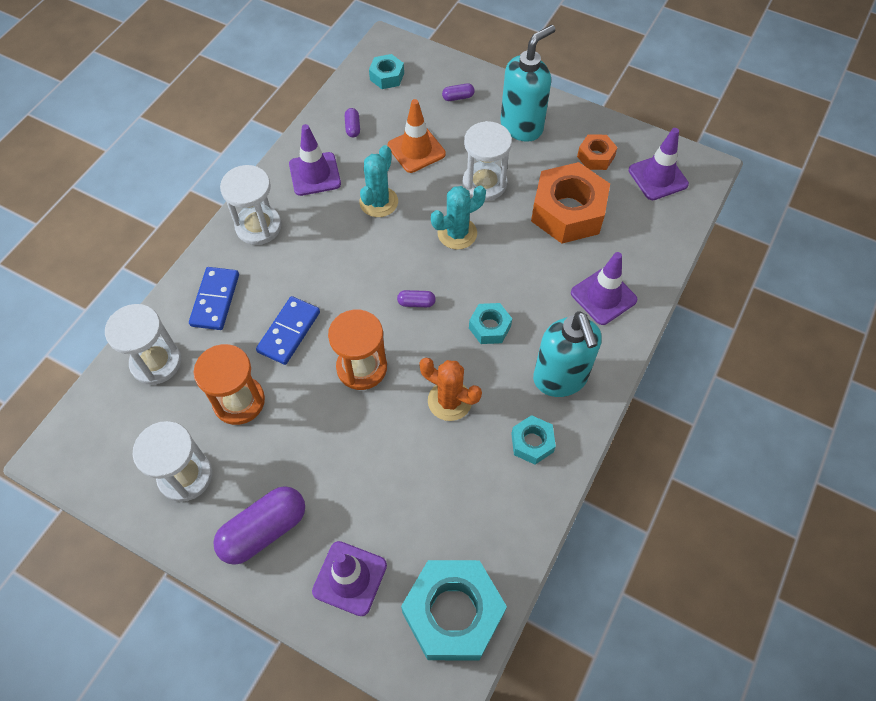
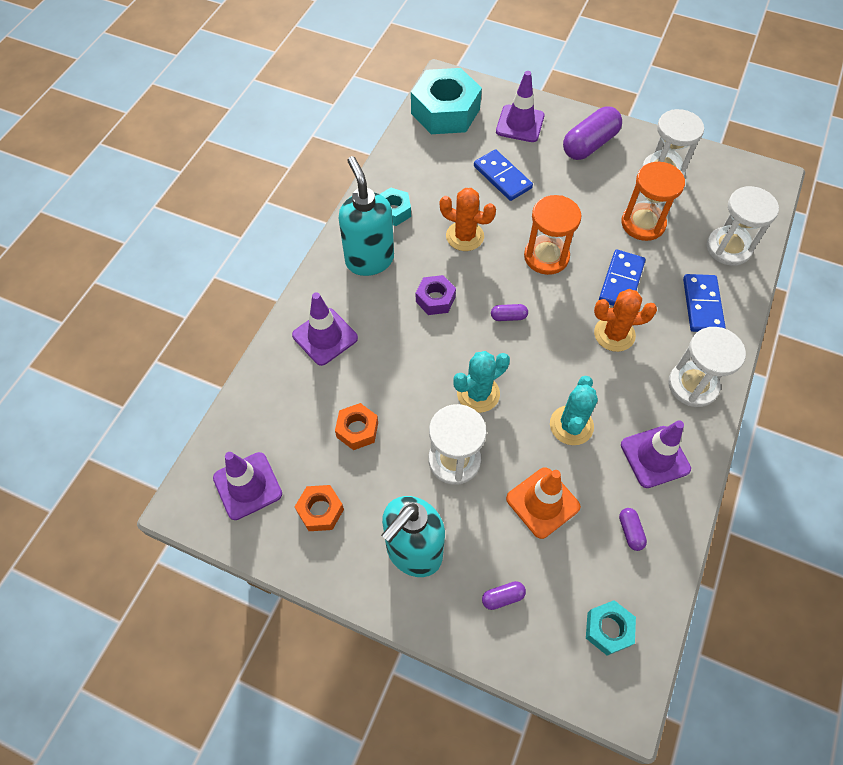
camera: 175 degrees right, 0 degrees up
turquoise nut [469,303,512,344] -> purple nut [416,275,456,315]
orange nut [531,162,610,243] -> orange nut [335,403,378,450], size x0.50
none -> blue domino [474,149,533,201]
none -> orange cactus [594,289,657,352]

